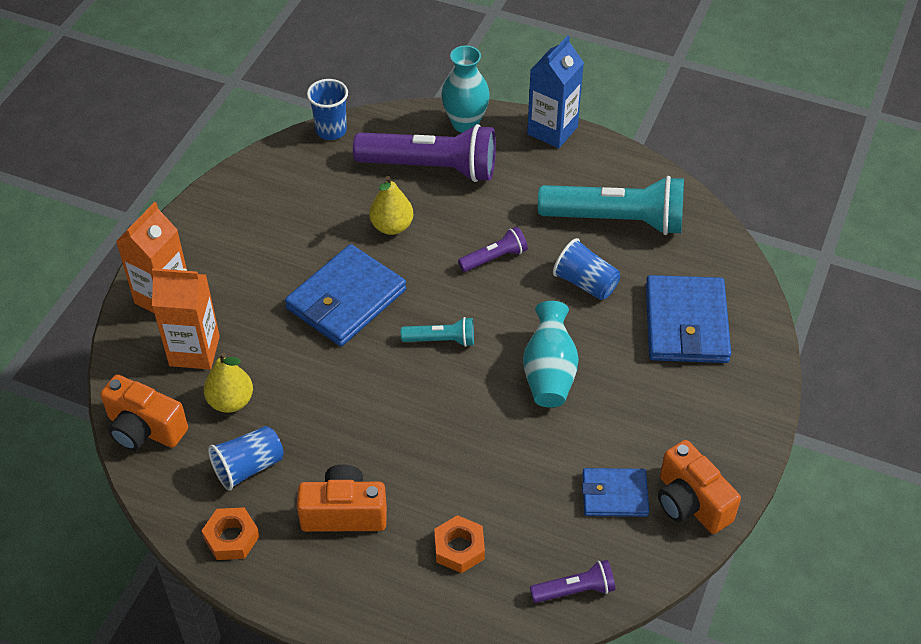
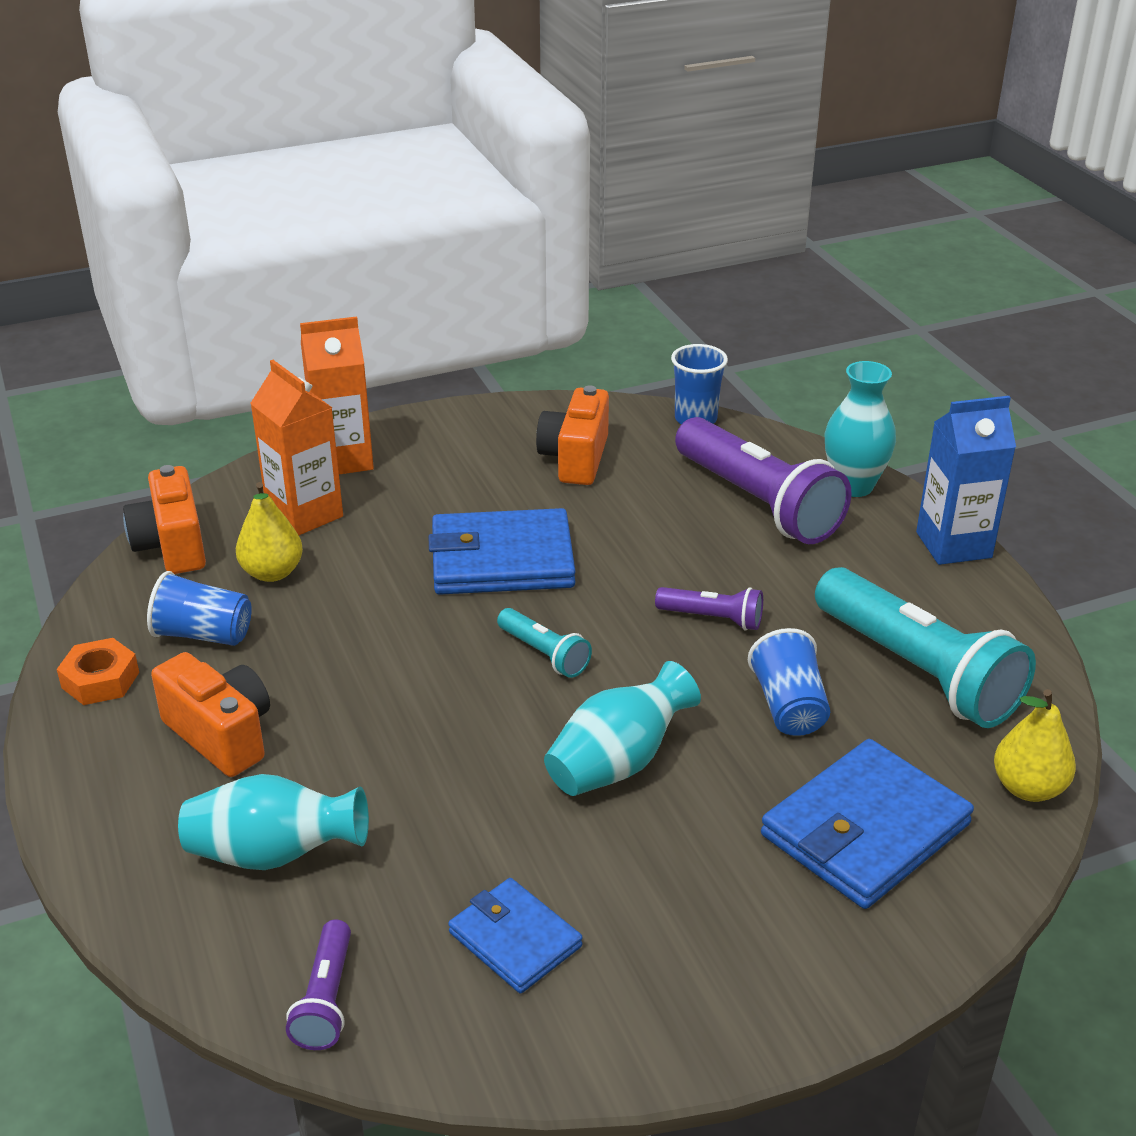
camera: 45 degrees right, 15 degrees down
yellow pear [369,176,413,235] -> yellow pear moved to [994,689,1076,802]
orange nut [434,515,485,573] -> turquoise vase [178,774,369,870]
purple flashlight [530,560,615,603] -> purple flashlight turned 60 degrees clockwise [286,919,351,1050]
orange camera [658,440,741,534] -> orange camera moved to [536,385,609,485]

